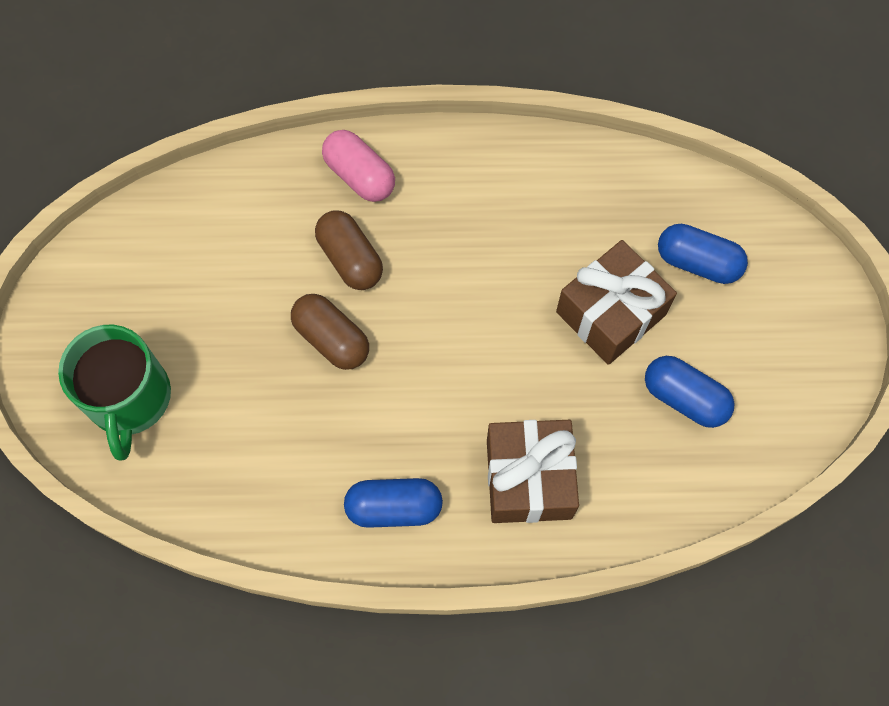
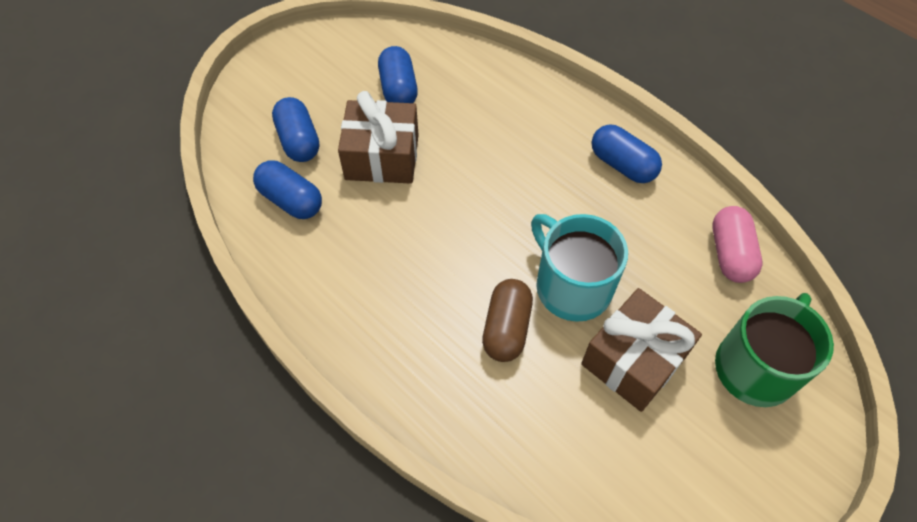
camera: 135 degrees left, 10 degrees down
brown capsule [291,294,369,370] -> turquoise mug [531,214,628,322]
pink capsule [322,130,395,202] -> pink capsule moved to [712,206,762,283]
brown gift [487,420,579,523] -> brown gift moved to [581,288,702,412]
none -> blue capsule [253,160,322,219]

